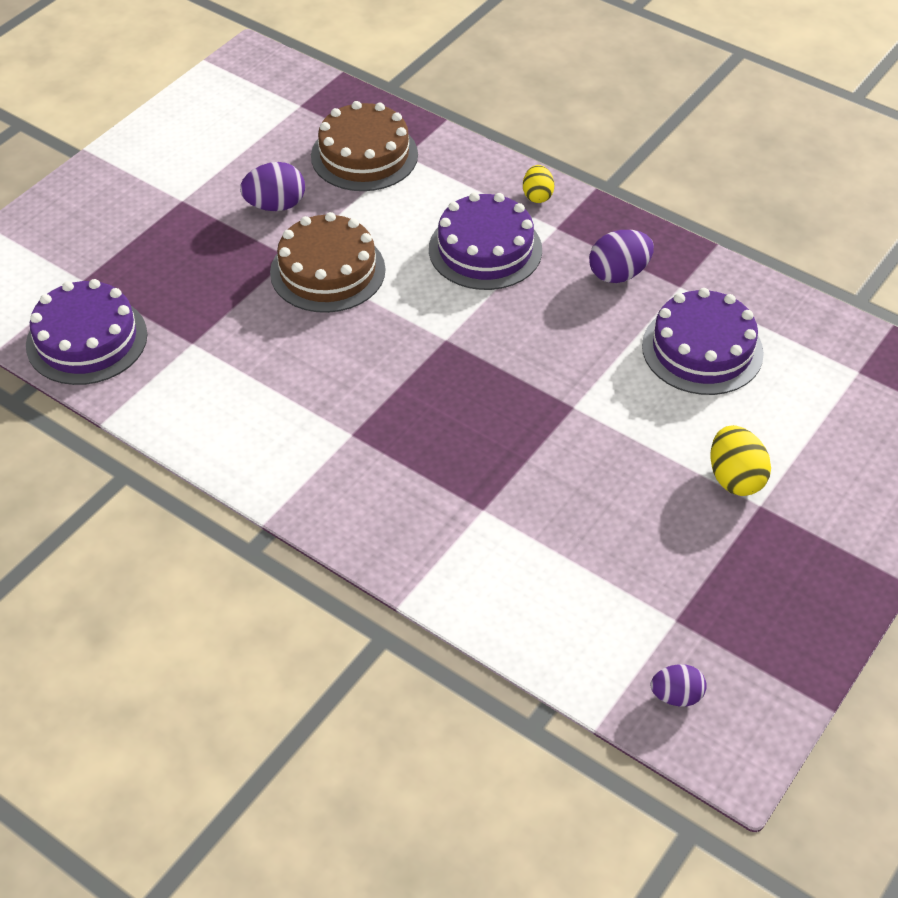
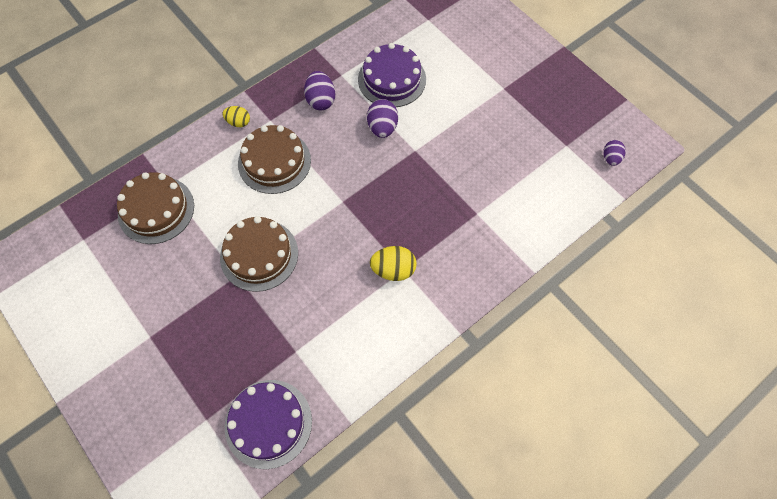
camera: 75 degrees left, 15 degrees up
purple egg [240,162,305,211] -> purple egg moved to [367,99,398,138]
purple cake [429,192,542,290] -> brown cake [238,125,311,194]
yellow egg [710,425,771,496] -> yellow egg moved to [370,246,416,281]

